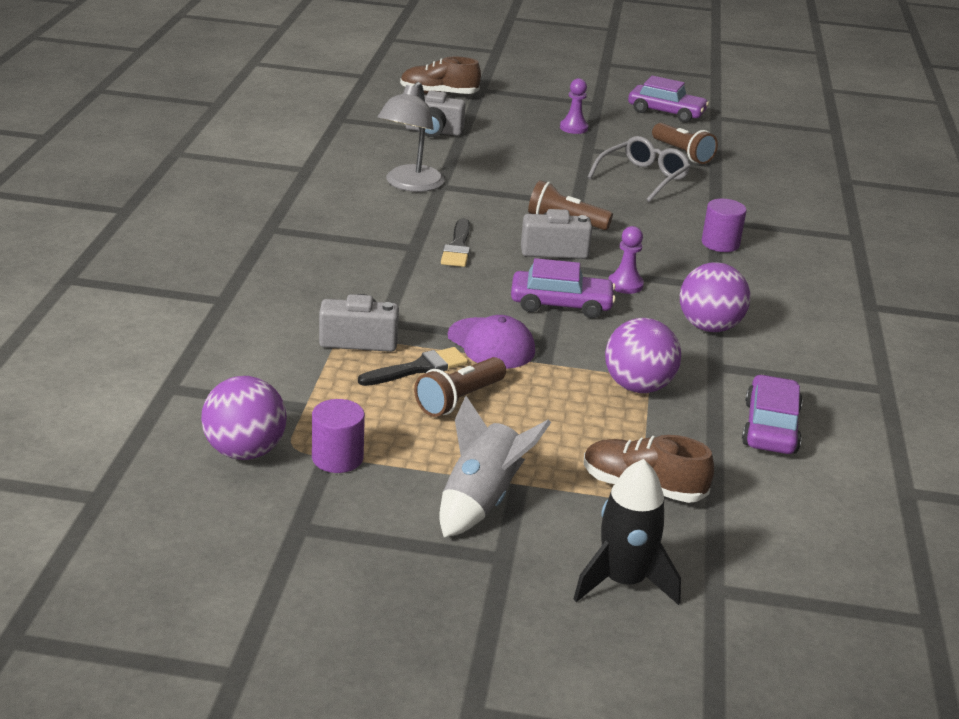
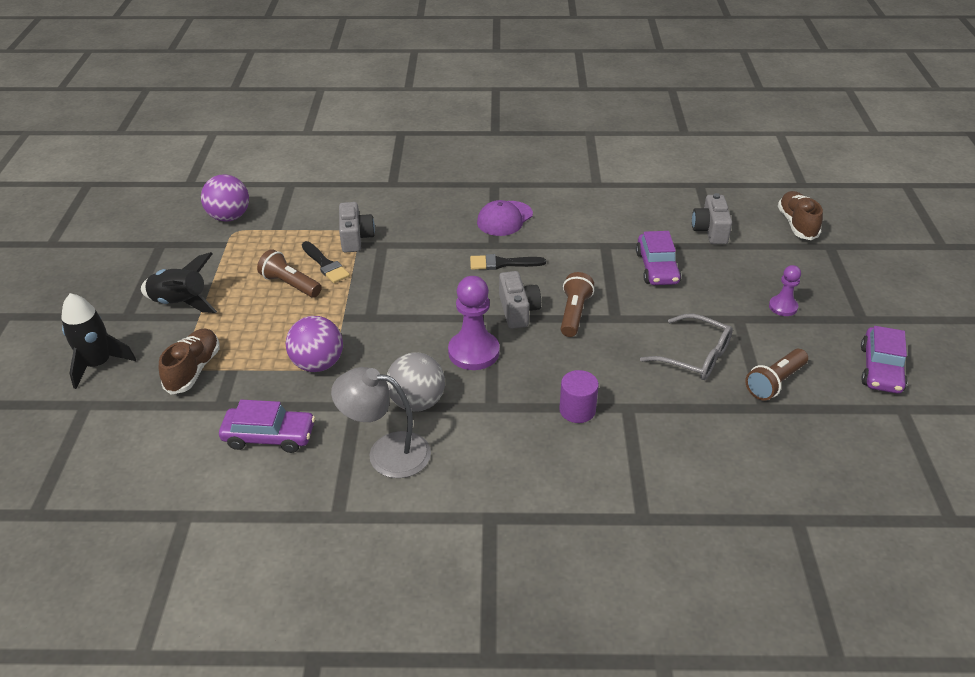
camera: 85 degrees right, 10 degrees up
purple cylinder [312,399,365,473] -> none
grey lamp [377,82,445,192] -> grey lamp moved to [331,367,431,478]
grey rocket [439,396,551,537] -> black rocket [141,252,217,313]
purple cap [448,315,535,369] -> purple cap moved to [477,200,533,236]
purple car [511,258,616,318] -> purple car moved to [636,231,681,285]
purple pawn [608,226,644,294] -> purple pawn [448,276,500,370], size x1.75
purple ball [680,262,750,332] -> grey ball [386,352,445,412]

